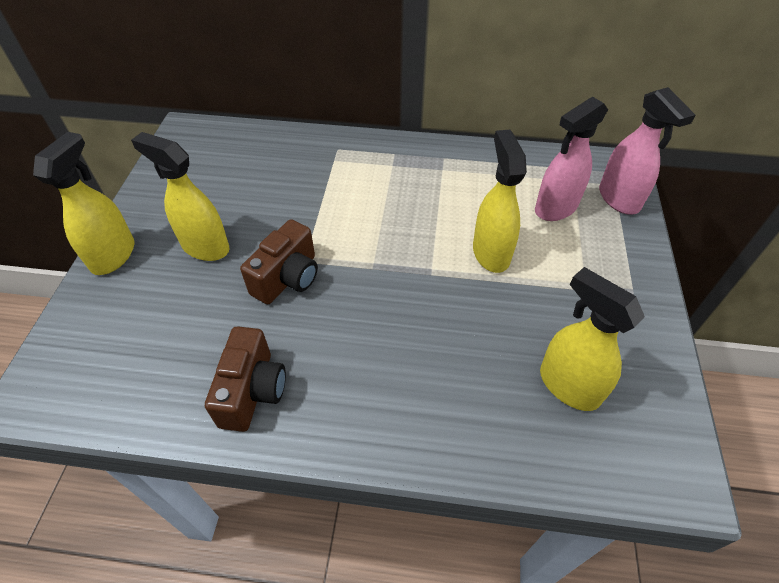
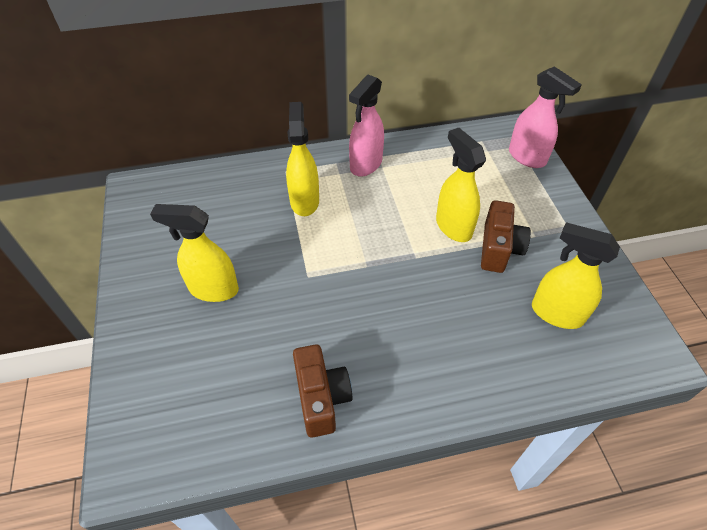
camera: 20 degrees left, 0 degrees up
yellow spray bottle [33,132,134,275] -> yellow spray bottle moved to [286,102,319,216]
brown camera [240,219,318,304] -> brown camera moved to [481,200,531,273]
pink spray bottle [535,97,608,221] -> pink spray bottle moved to [349,75,384,177]

